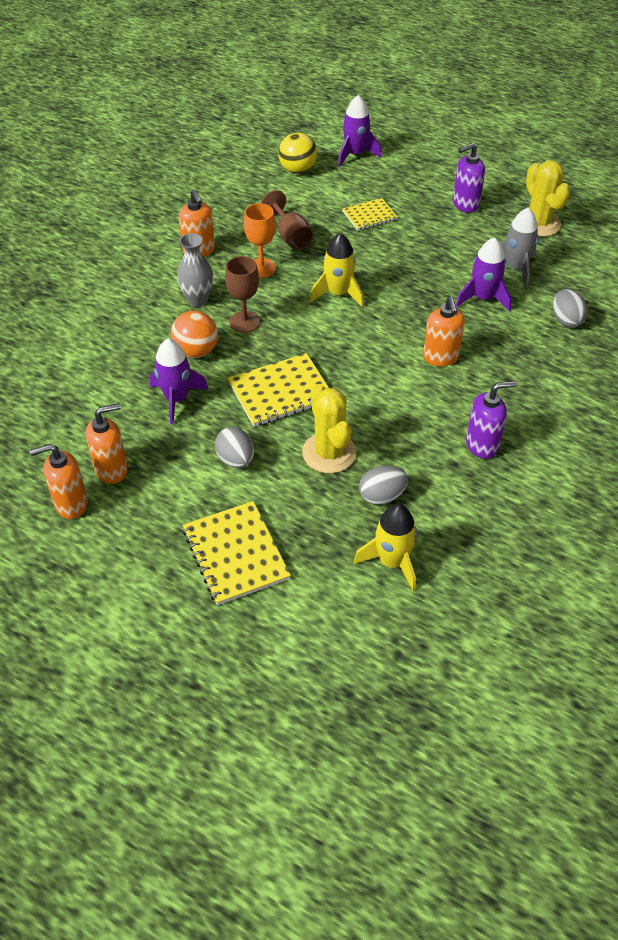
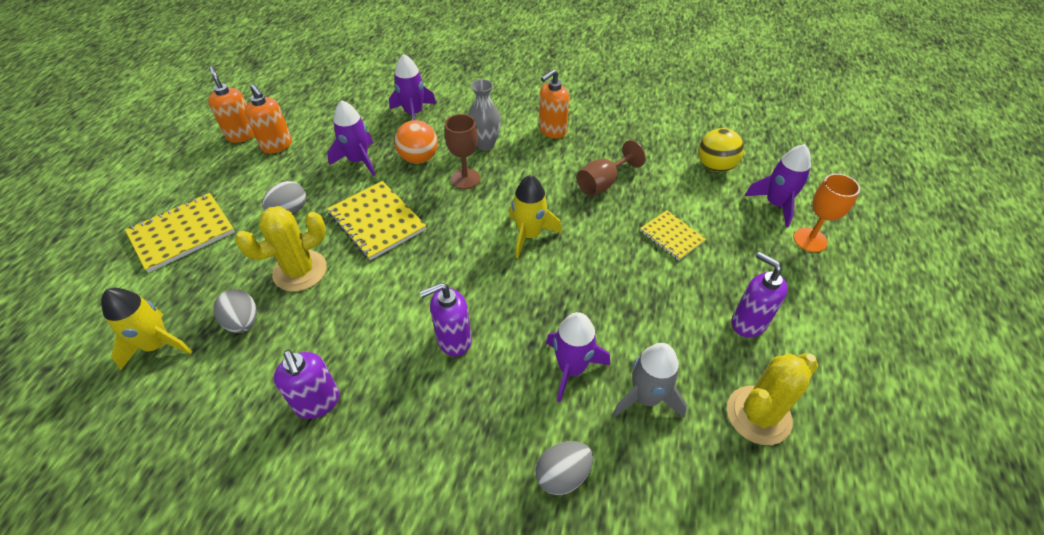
camera: 75 degrees right, 0 degrees up
orange goblet [244,203,276,278] -> orange goblet moved to [793,174,860,252]
orange soap dispenser [423,296,465,366] -> purple soap dispenser [420,282,472,356]
none -> purple rocket [389,54,436,120]

